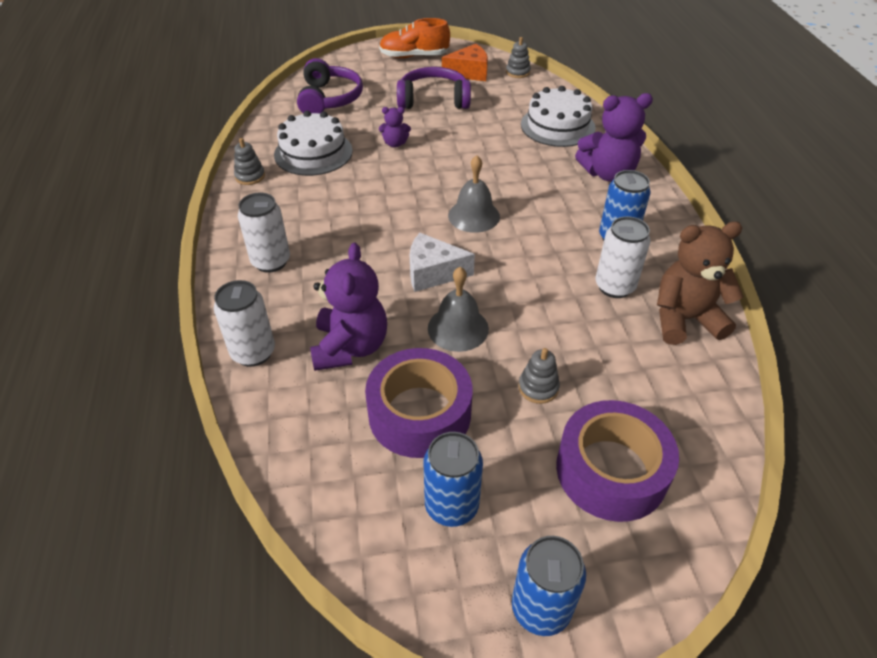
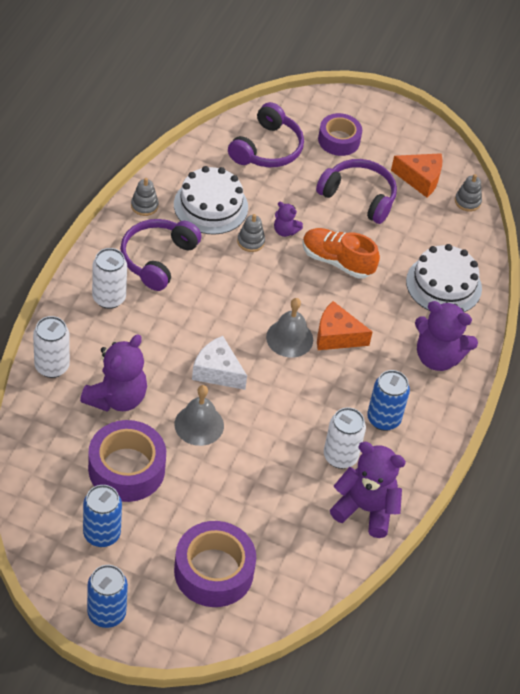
camera: 25 degrees right, 5 degrees up
orange shoe [379,18,450,58] -> orange shoe moved to [303,228,380,279]
grey stacking toy [518,348,560,404] -> grey stacking toy moved to [237,214,265,252]
brown teddy bear [657,221,744,345] -> purple teddy bear [330,442,406,538]
none -> purple headphones [120,219,202,291]
none -> orange cheese [317,301,373,350]
none -> purple tape [318,113,362,156]

